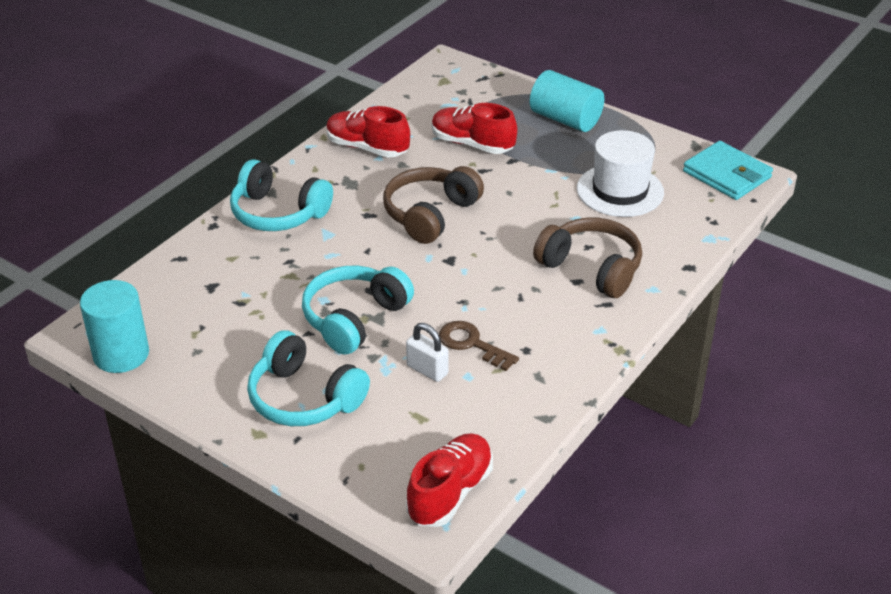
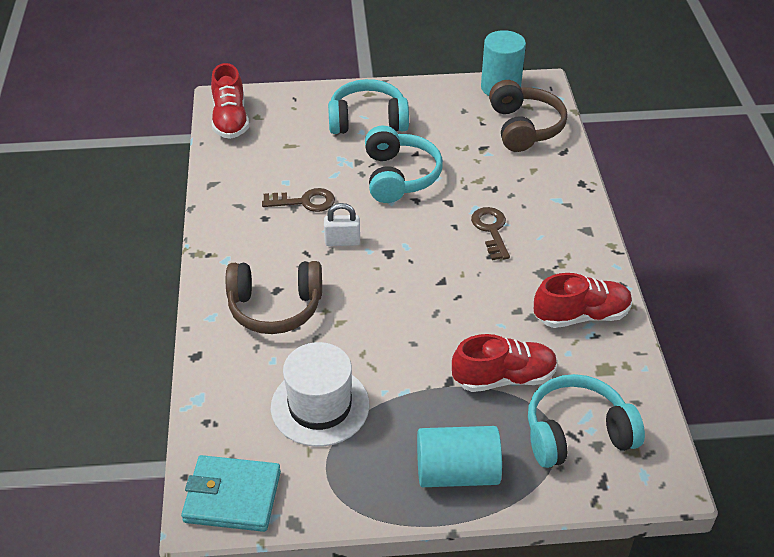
camera: 140 degrees right, 5 degrees up
turquoise headphones [230,159,333,231] -> turquoise headphones moved to [528,374,645,468]
brown headphones [383,166,484,244] -> brown headphones moved to [489,80,567,152]
white padlock [406,323,448,382] -> white padlock moved to [324,203,360,246]
none -> brown key [471,207,510,260]

